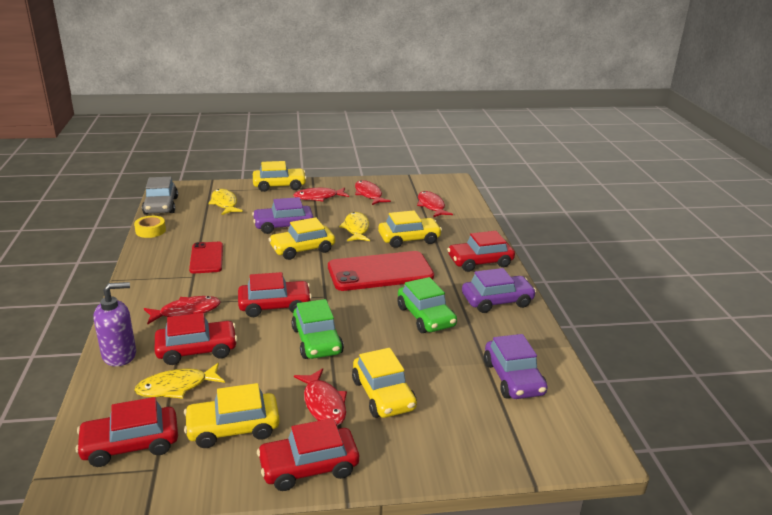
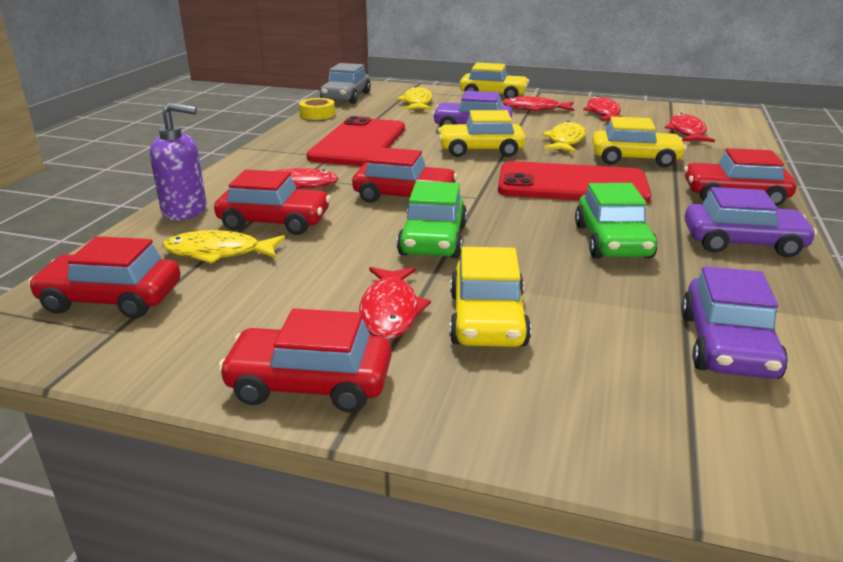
camera: 25 degrees right, 0 degrees up
yellow car [184,383,280,448] -> none
red phone [189,242,223,274] -> red phone [306,116,405,166], size x1.70

